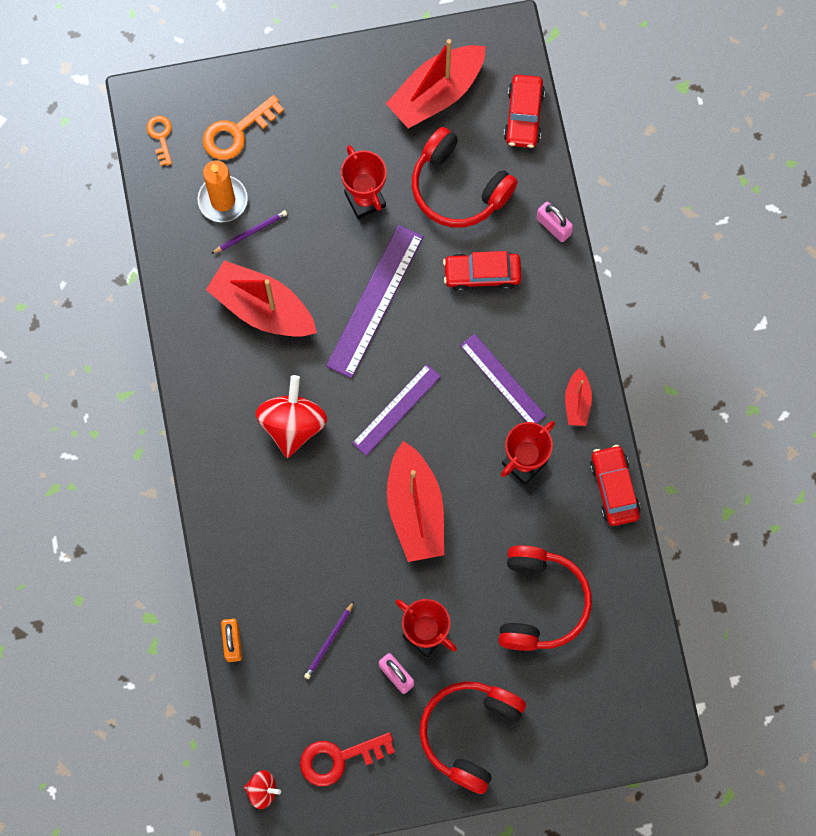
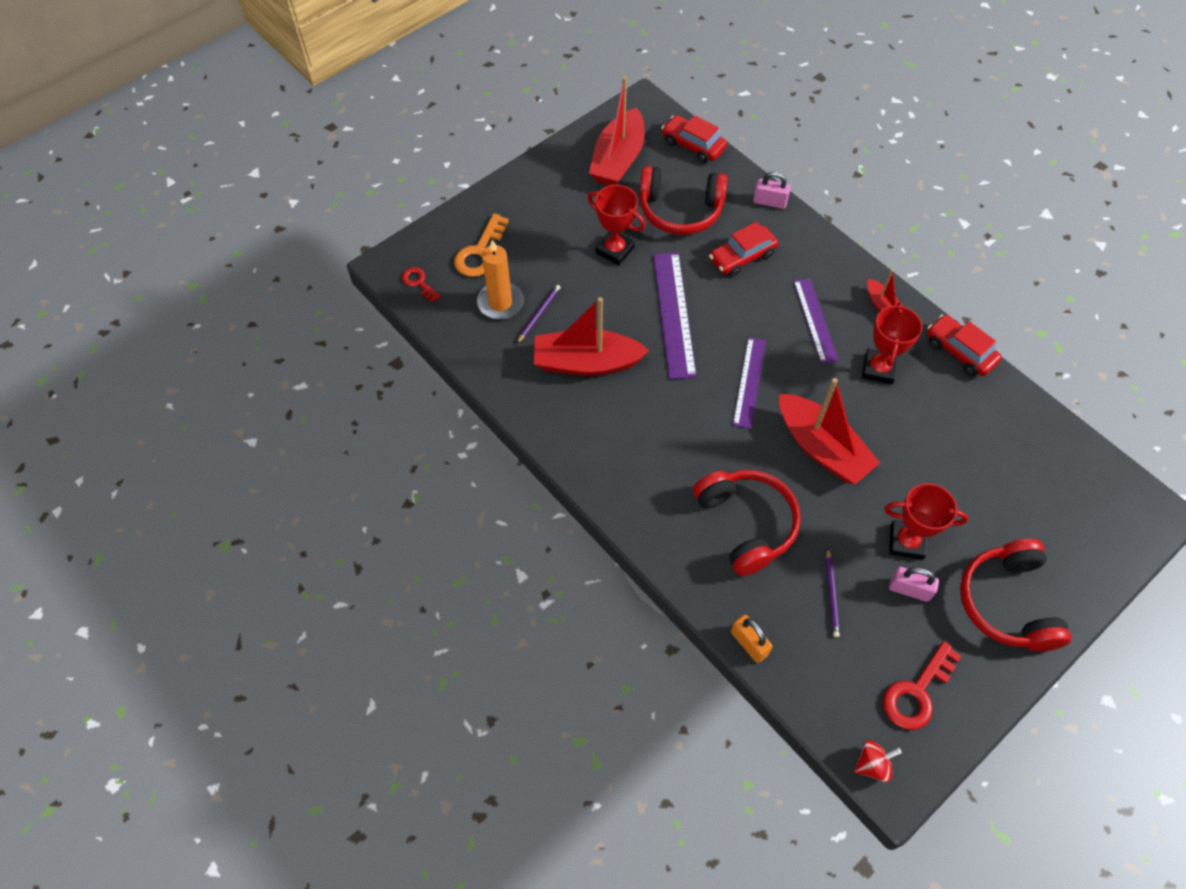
camera: 30 degrees left, 15 degrees down
orange key [146,116,172,166] -> red key [402,267,441,303]
red spinning top [256,375,327,458] -> none
purple ruler [460,334,546,423] -> purple ruler turned 60 degrees clockwise [793,278,839,364]
red headphones [498,545,592,651] -> red headphones moved to [693,470,801,576]
red car [504,75,545,148] -> red car turned 150 degrees clockwise [662,115,727,163]

